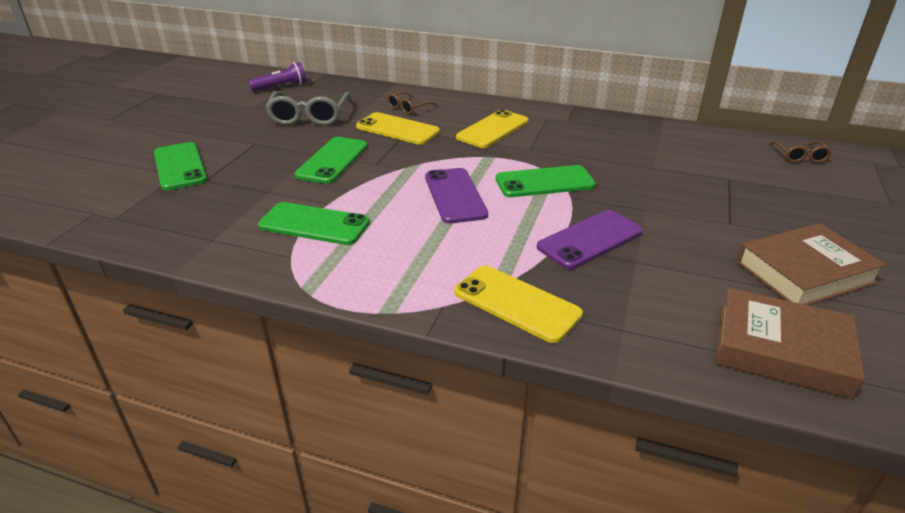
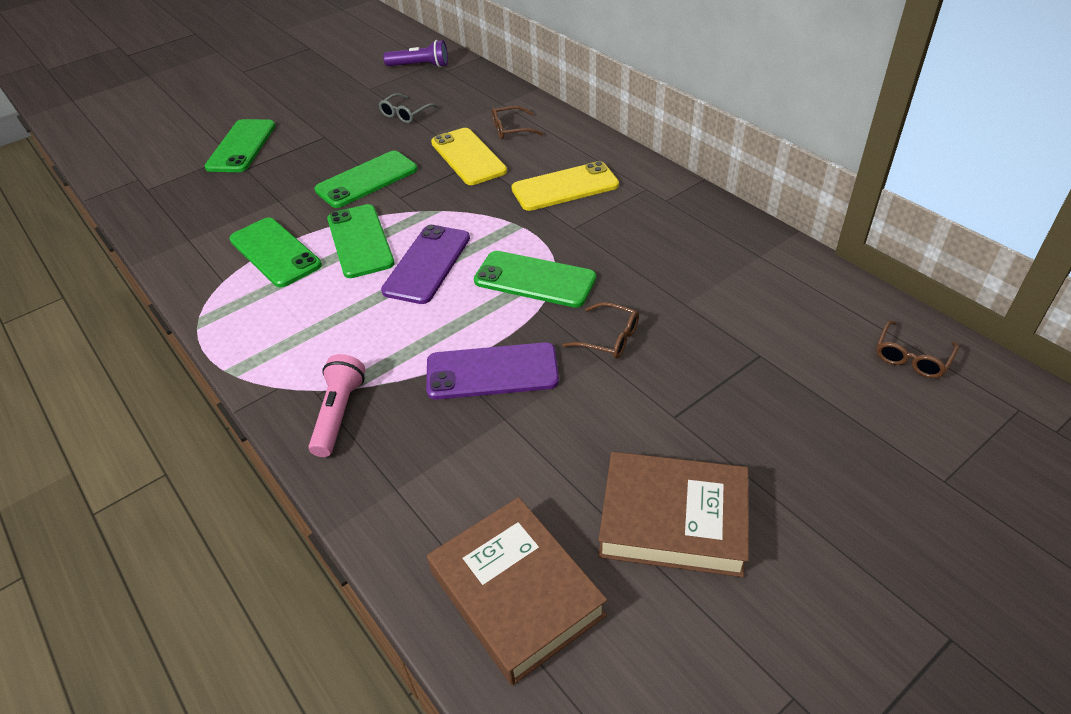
camera: 35 degrees right, 10 degrees up
grey glasses [265,91,350,125] -> grey glasses [378,93,438,123], size x0.54
yellow phone [454,266,583,343] -> pink flashlight [309,354,365,457]
none -> green phone [327,204,395,278]
none -> brown glasses [562,302,639,359]

